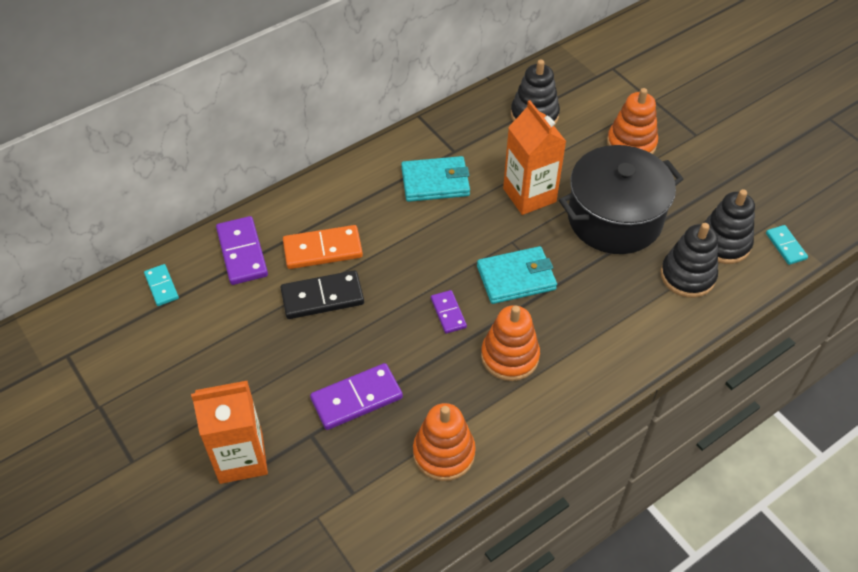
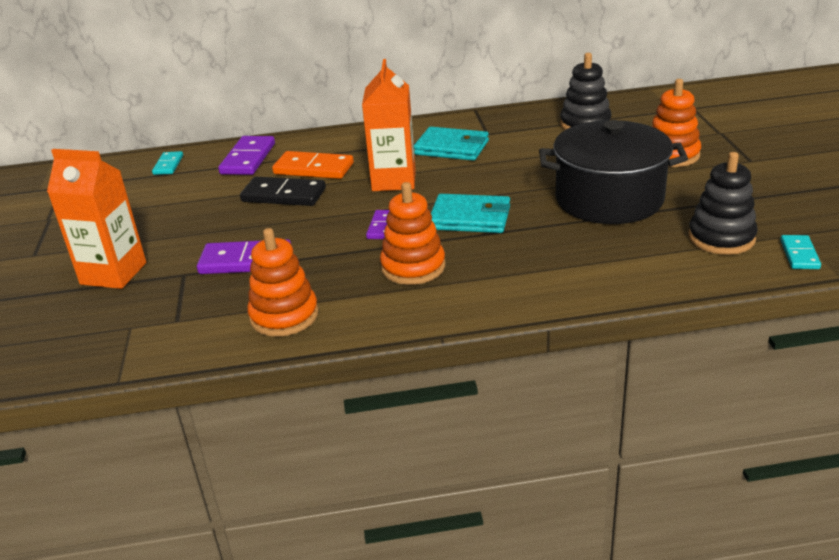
camera: 30 degrees right, 20 degrees down
orange carton [503,100,566,215] -> orange carton moved to [362,59,416,191]
black stacking toy [660,223,718,298] -> none

